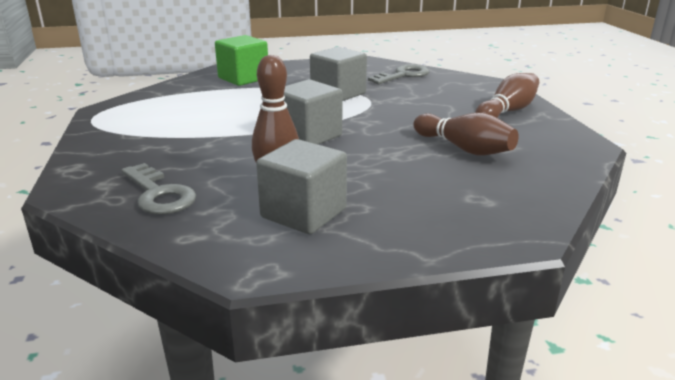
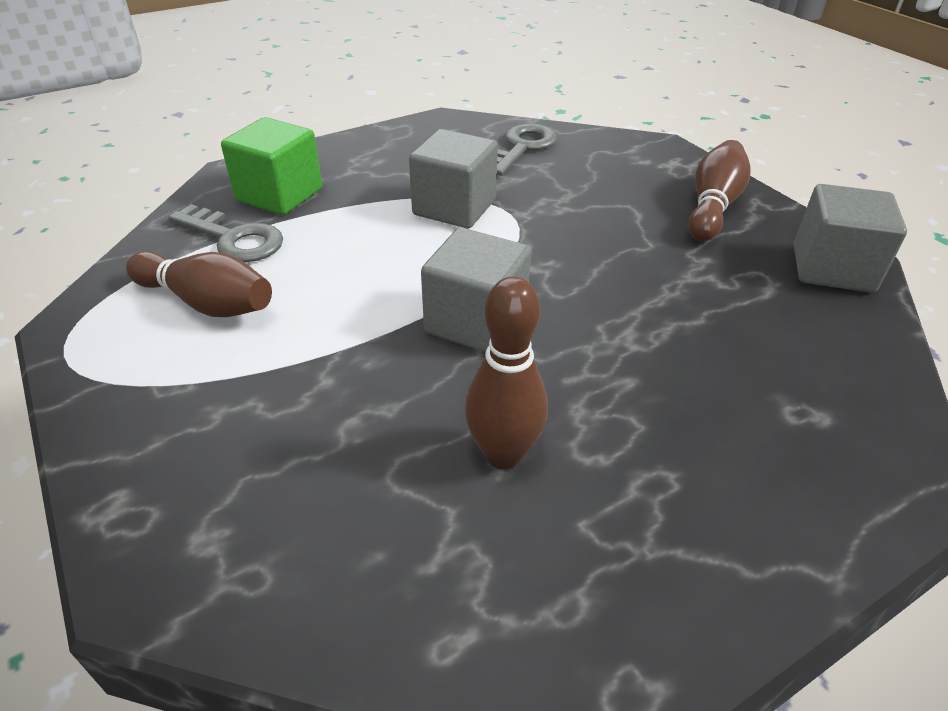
camera: 20 degrees left, 15 degrees up
grey key [121,163,196,215] -> grey key moved to [169,204,283,262]
grey cube [256,139,347,235] -> grey cube moved to [794,184,907,293]
brown bowling pin [413,113,519,155] -> brown bowling pin moved to [126,251,272,317]

